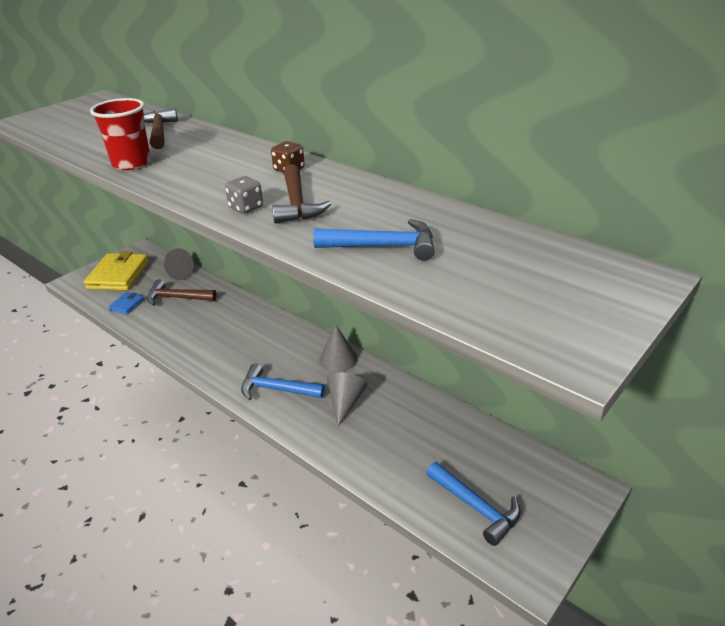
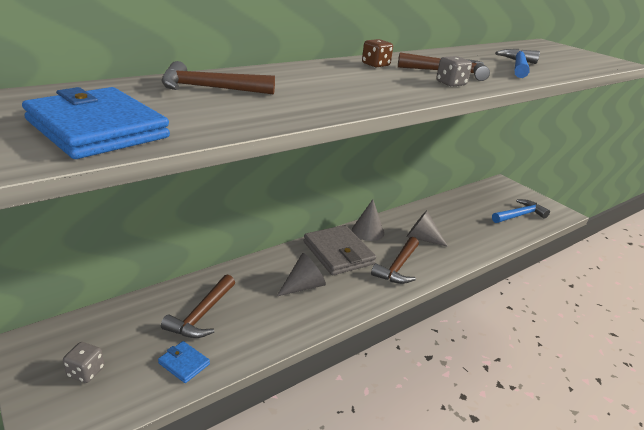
camera: 80 degrees left, 5 degrees down
yellow wallet [84,251,149,290] -> grey dice [63,342,104,383]
red cup [90,98,151,170] -> none
grey cone [163,248,194,280] -> grey cone moved to [277,253,326,296]
blue hammer [241,363,325,400] -> brown hammer [371,237,419,284]
none -> blue wallet [22,87,170,159]
none -> grey wallet [303,225,376,275]

